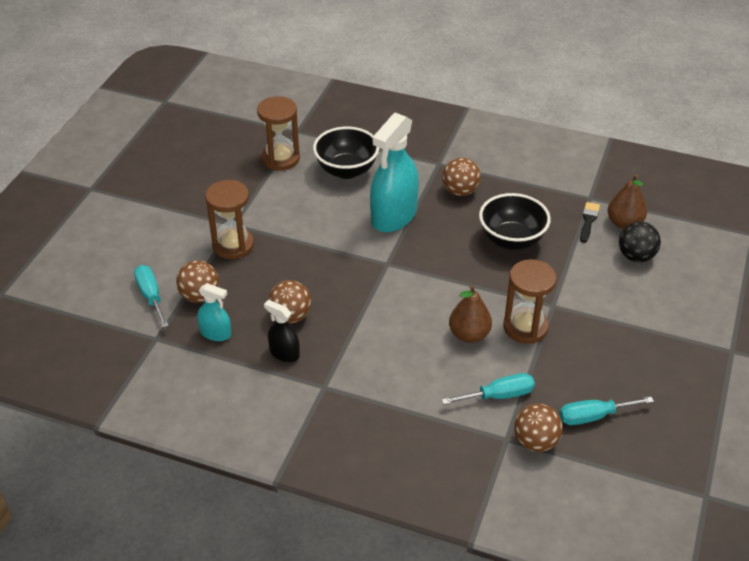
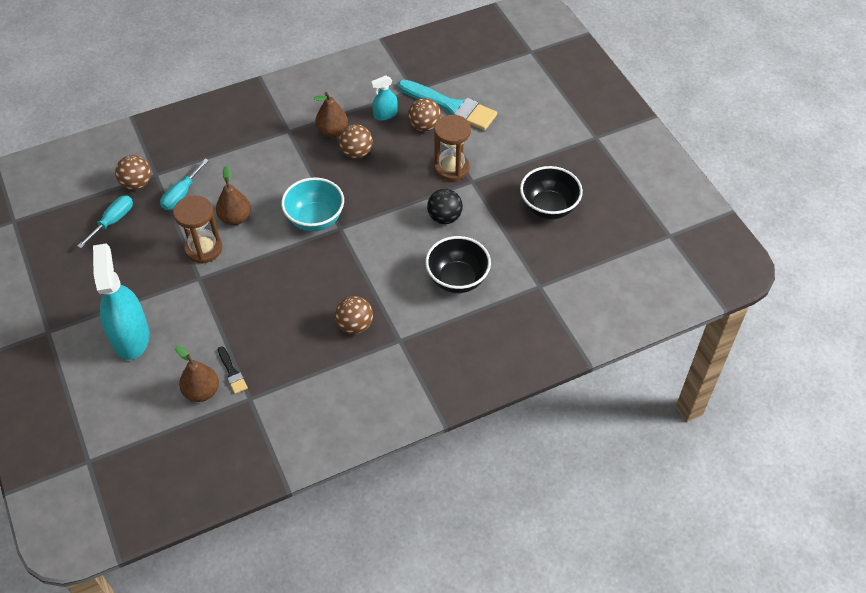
camera: 135 degrees right, 10 degrees up
turquoise screwdriver [134,265,169,328] -> turquoise brush [398,79,497,130]
brown hourglass [257,96,300,171] -> none
black spray bottle [264,300,300,362] -> brown pear [314,92,348,137]
turquoise spray bottle [370,113,419,232] -> turquoise spray bottle moved to [93,243,149,360]
black bowl [479,193,551,250] -> black bowl moved to [520,166,583,219]
black ball [619,222,661,262] -> black ball moved to [427,189,463,224]
none -> turquoise bowl [281,177,344,231]

